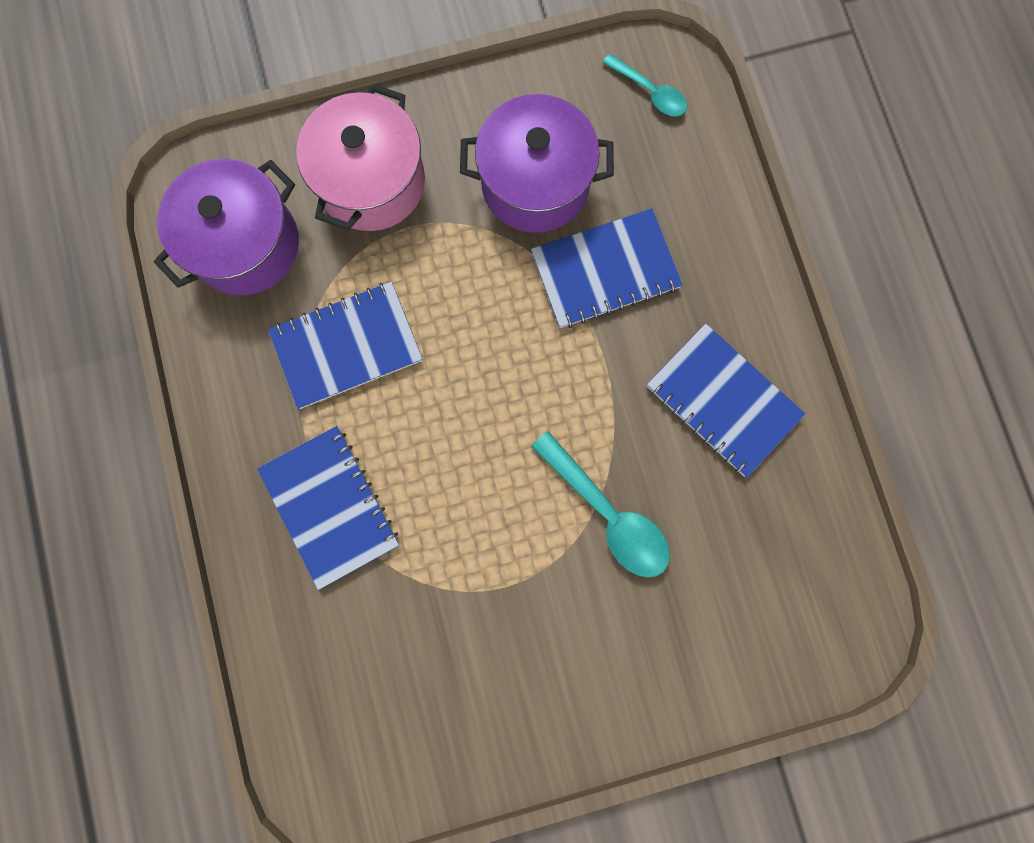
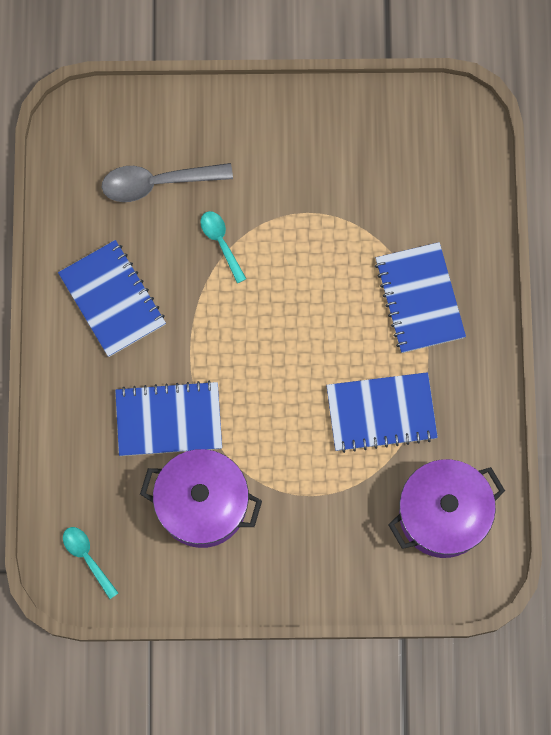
camera: 165 degrees left, 5 degrees down
pink pot [296,84,425,231] -> none
turquoise spoon [531,431,670,578] -> turquoise spoon [200,211,246,283], size x0.60
none -> grey spoon [102,163,233,202]

